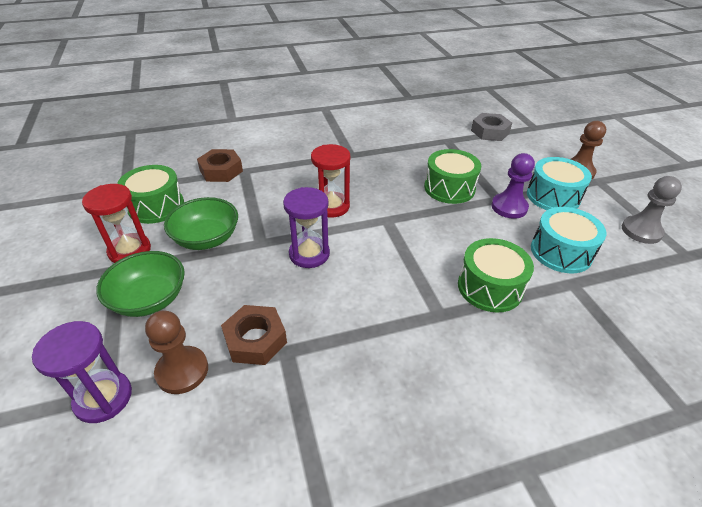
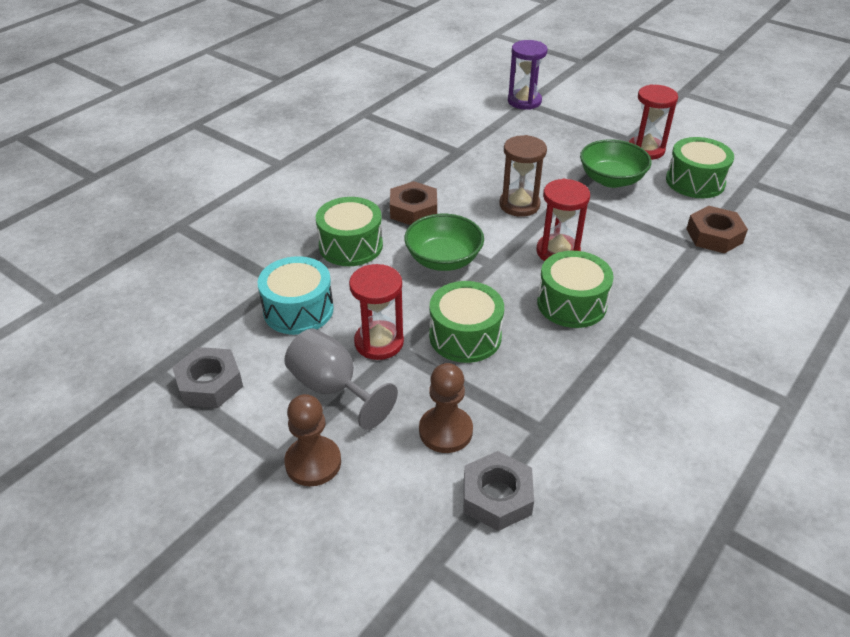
camera: 145 degrees right, 0 degrees up
green bowl [96,251,185,317] -> green bowl moved to [404,214,484,271]
brown pawn [145,311,208,394] -> brown pawn moved to [419,363,473,453]
brown nut [221,305,287,365] -> brown nut moved to [390,181,437,225]
purple hourglass [283,187,330,268] -> brown hourglass [499,135,547,217]
purple pawn [491,153,535,219] -> red hourglass [349,264,404,360]
turquoise drum [527,157,592,210] -> grey goblet [284,329,398,430]
grey pawn [622,176,682,244] -> grey nut [172,347,243,408]
none -> green drum [537,251,614,328]

